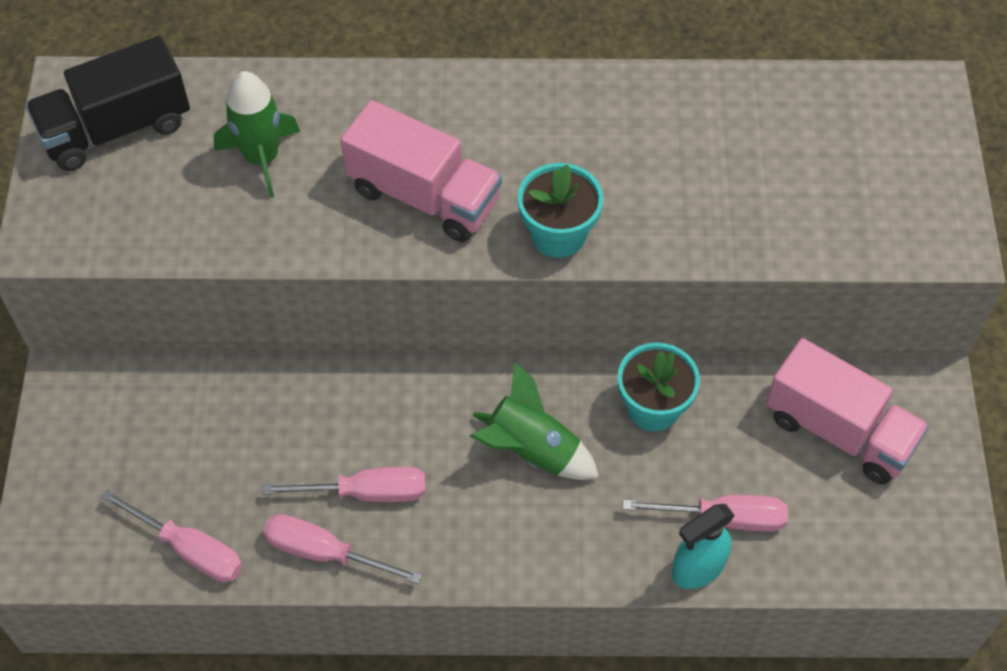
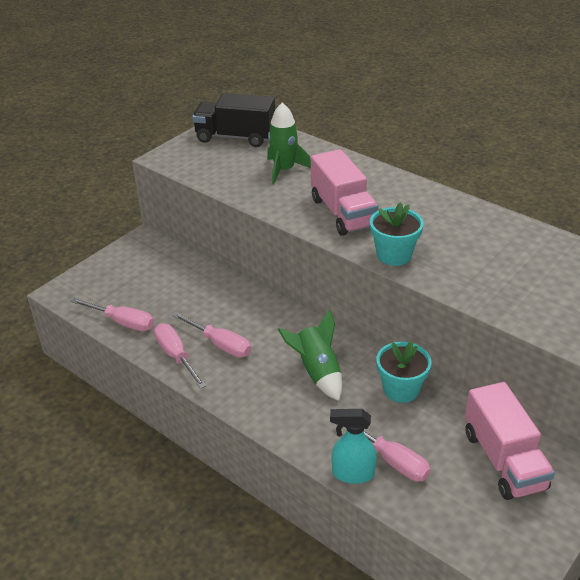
camera: 40 degrees right, 20 degrees down
pink screwdriver [101,490,243,582] -> pink screwdriver turned 45 degrees counterclockwise [71,298,154,331]

